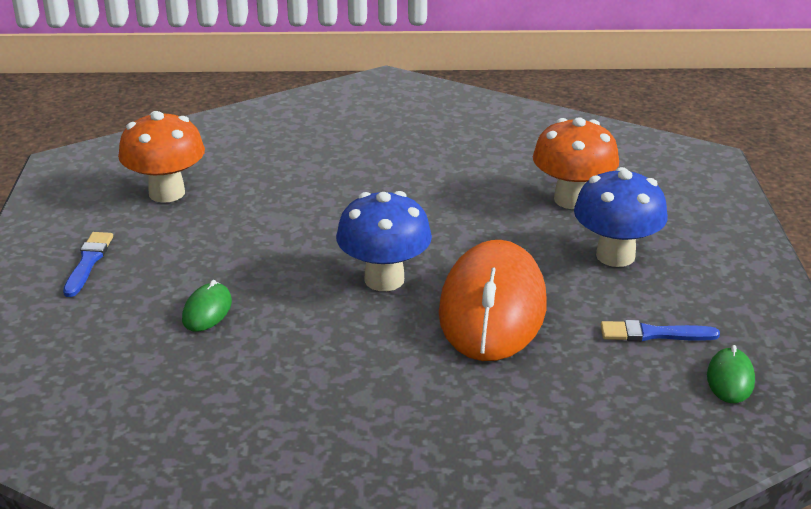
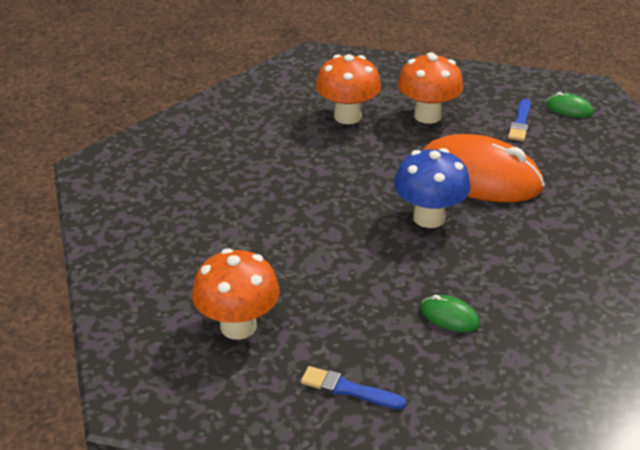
camera: 75 degrees left, 5 degrees up
blue mushroom [574,167,668,267] -> orange mushroom [398,52,463,124]

